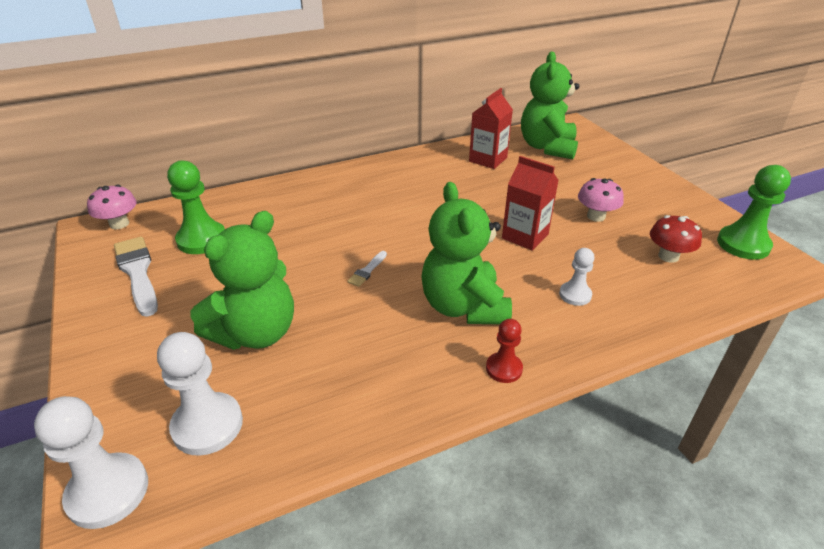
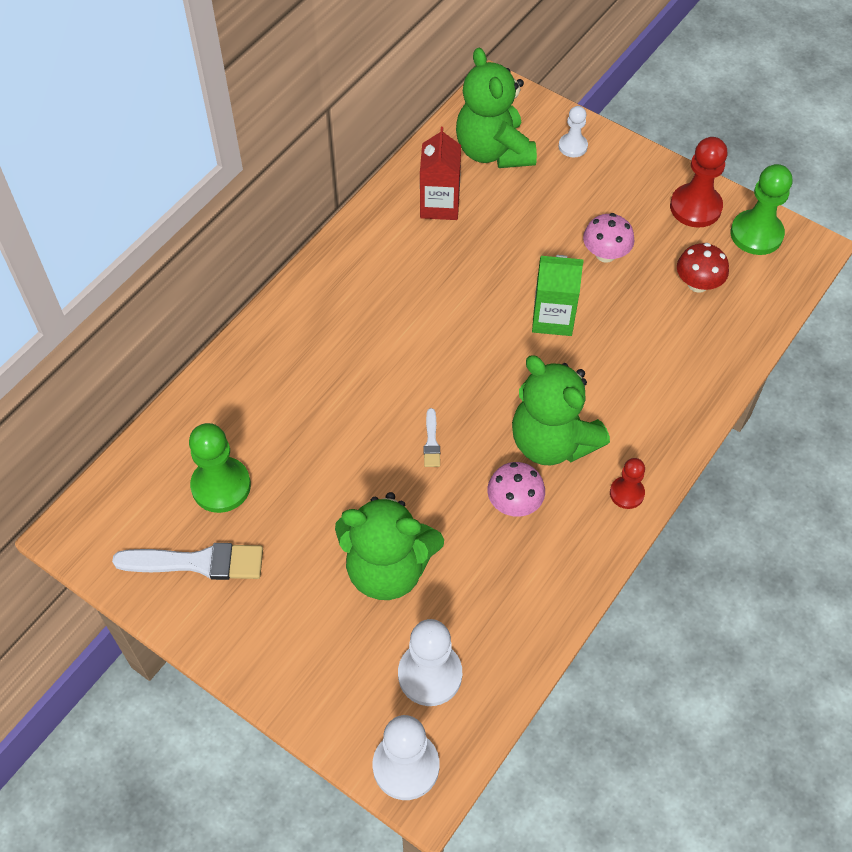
camera: 30 degrees left, 20 degrees up
pink mushroom [87,185,137,229] -> pink mushroom moved to [487,462,545,517]
white brush [114,237,158,317] -> white brush turned 150 degrees clockwise [112,543,263,580]
green teddy bear [190,211,294,350] -> green teddy bear turned 90 degrees clockwise [335,492,444,600]
red carton [502,156,559,251] -> green carton [532,255,584,336]
white pawn [559,248,595,306] -> white pawn moved to [559,106,588,157]
none -> red pawn [670,137,727,228]

